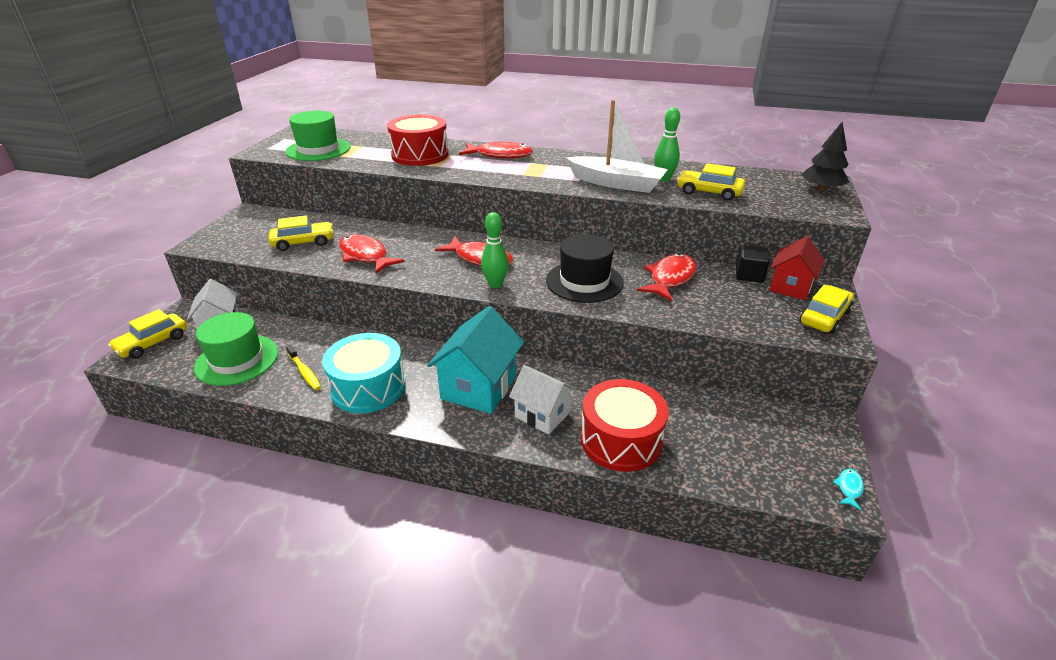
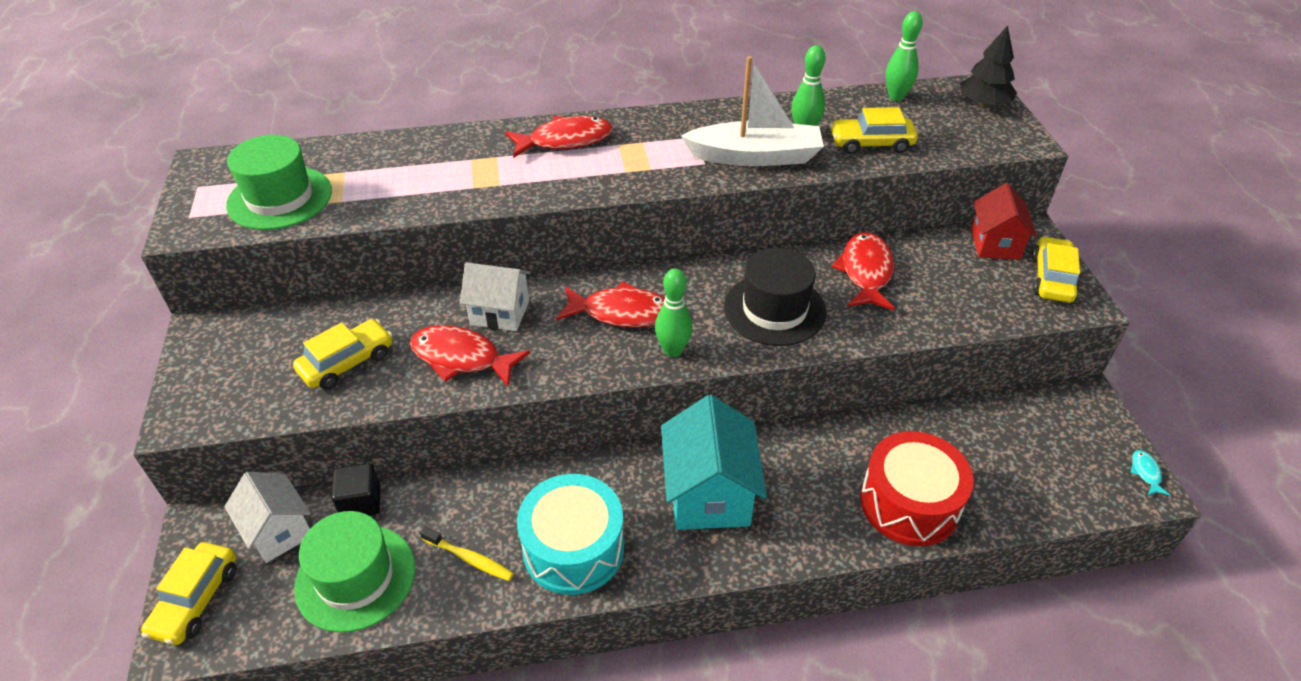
camera: 25 degrees left, 10 degrees up
red drum [387,115,449,166] -> none
white house [509,365,576,435] -> white house moved to [460,262,531,331]
black cube [736,245,770,283] -> black cube moved to [332,463,380,516]
none -> green bowling pin [886,11,923,101]

